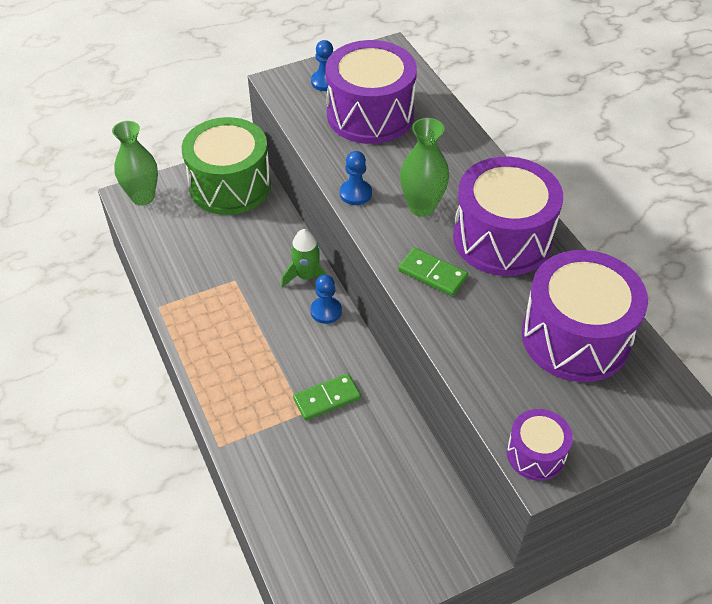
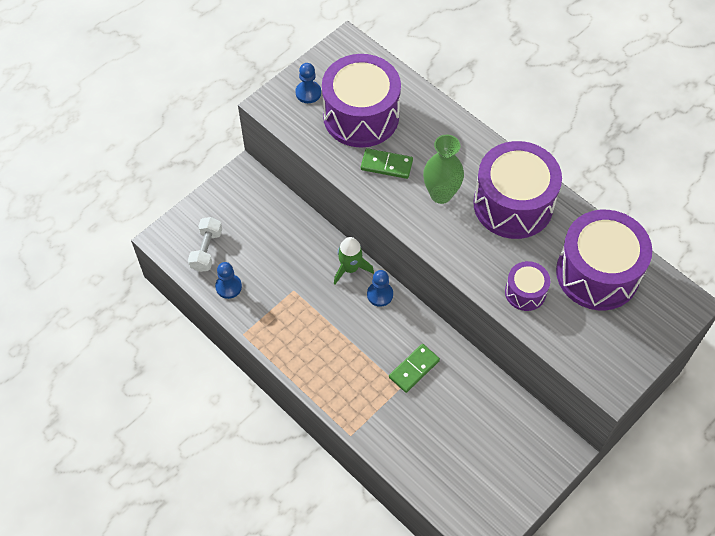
camera: 20 degrees left, 10 degrees up
green vase [112,121,158,206] -> none
green drum [182,117,271,215] -> none
blue pawn [340,151,372,205] -> blue pawn moved to [215,262,242,299]
green domino [398,248,468,296] -> green domino moved to [361,148,413,179]
purple drum [507,409,573,481] -> purple drum moved to [505,261,550,311]
none -> white dumbbell [188,217,222,272]

